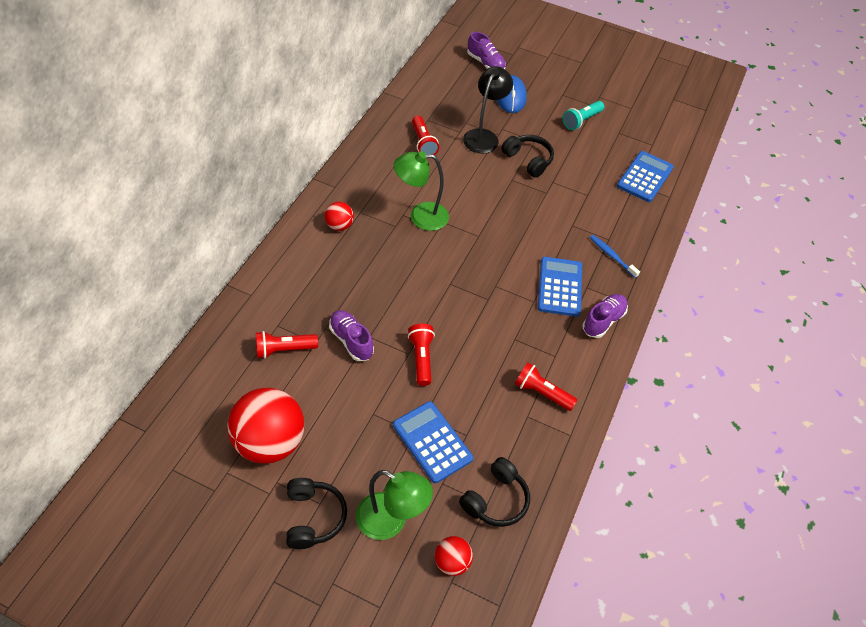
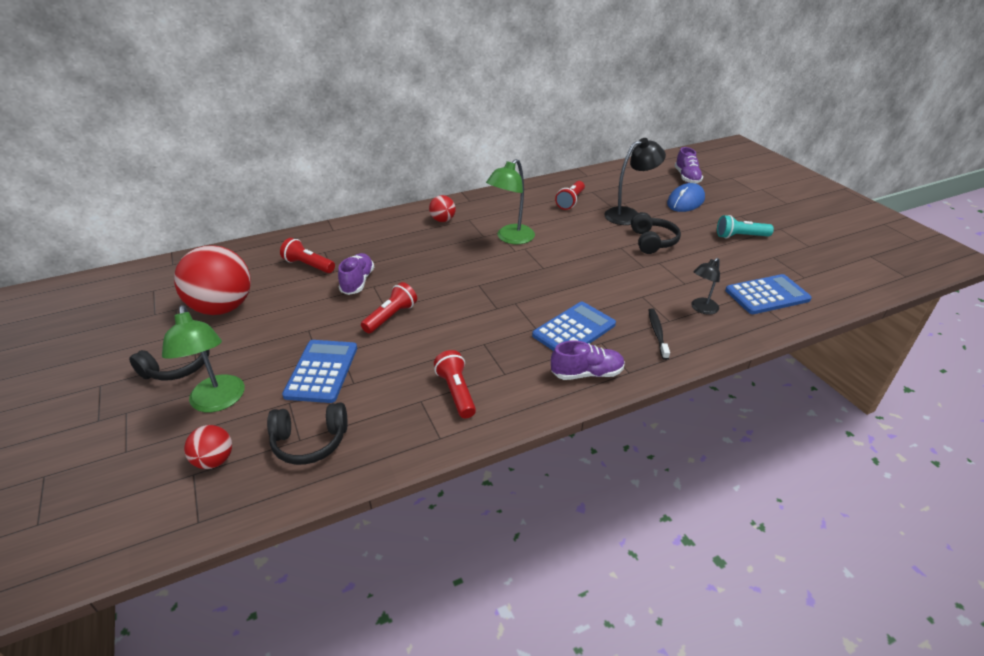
camera: 45 degrees right, 15 degrees down
green lamp [394,151,449,231] -> green lamp turned 90 degrees counterclockwise [486,159,535,244]
blue toothbrush [590,235,640,278] -> black toothbrush [649,308,670,360]
none -> black lamp [691,258,720,315]

